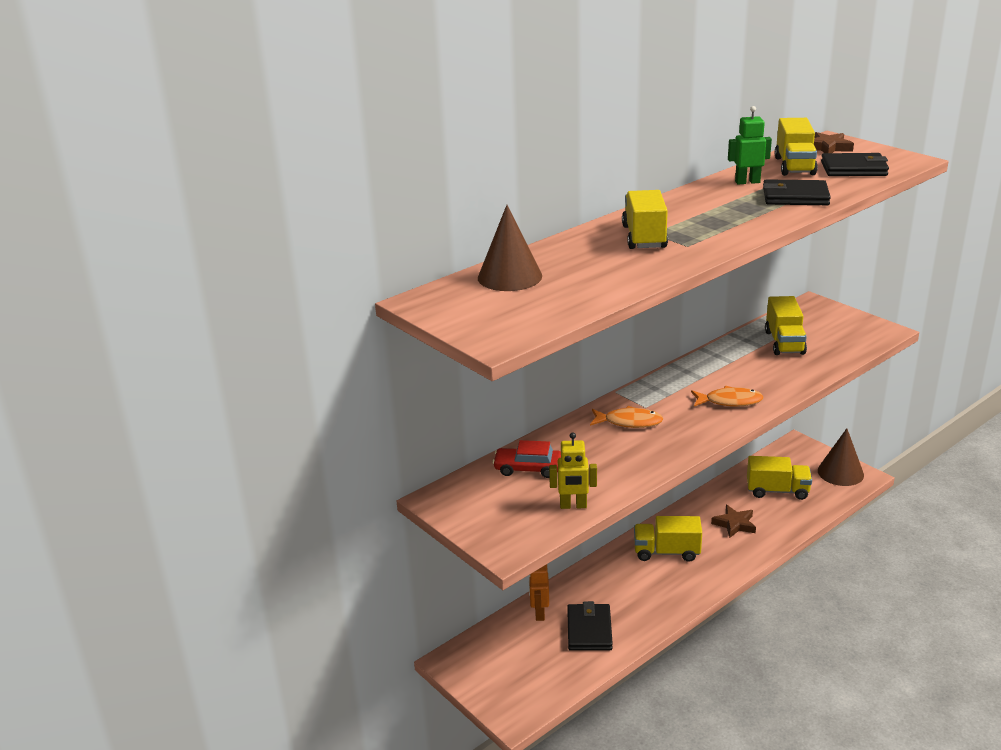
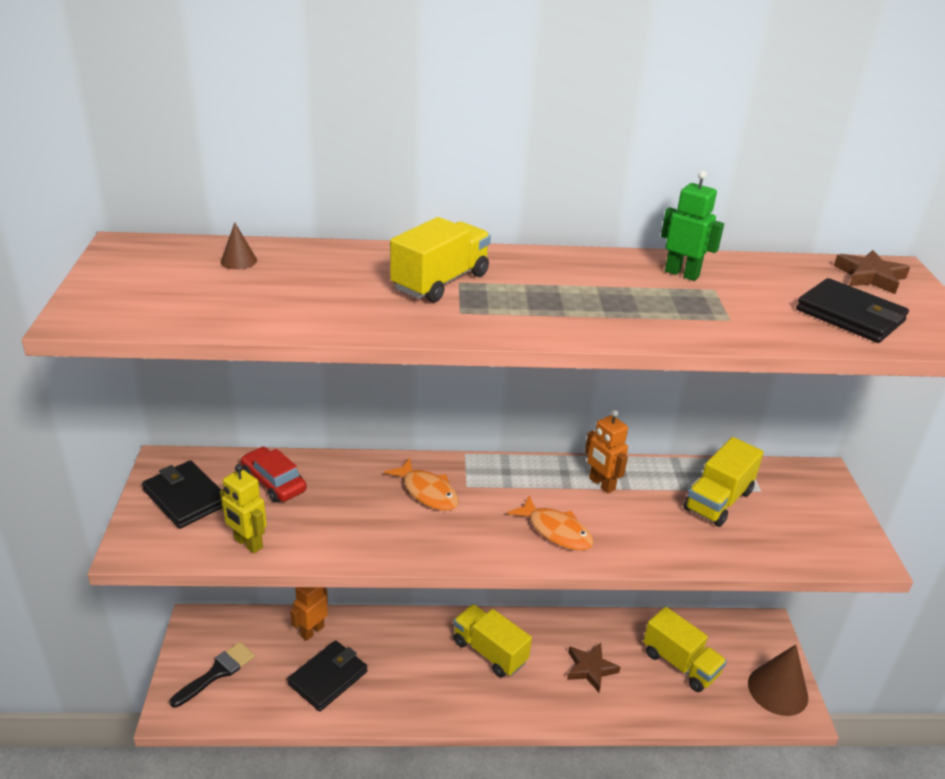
camera: 35 degrees right, 5 degrees up
brown cone [478,205,542,291] -> brown cone [221,222,257,269], size x0.45
black wallet [763,179,831,205] -> black wallet moved to [142,460,222,529]
yellow truck [775,118,818,176] -> none
none -> black brush [170,642,255,708]
none -> orange robot [585,410,628,493]

